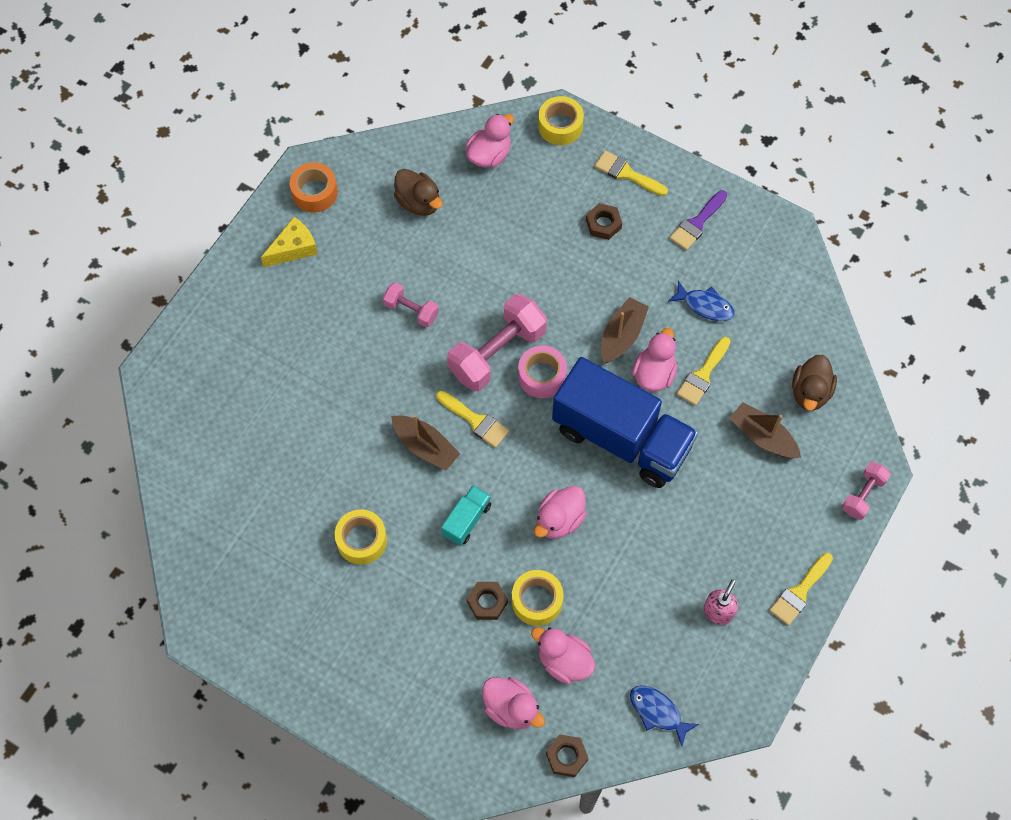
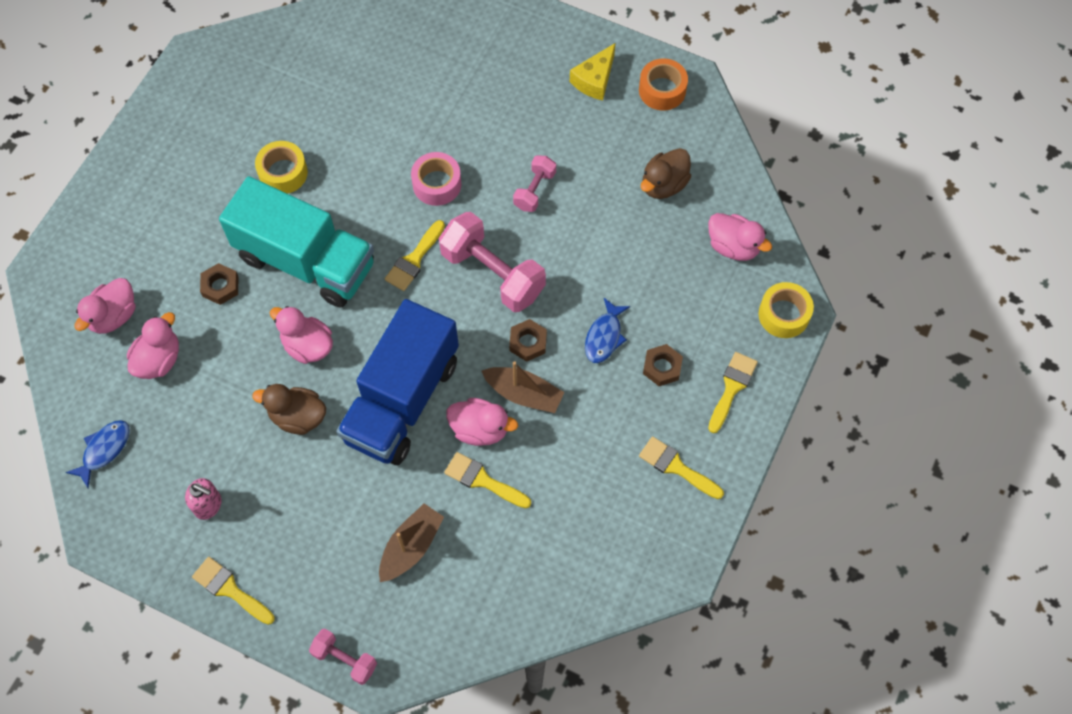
camera: 85 degrees right, 0 degrees up
yellow cheese [261,217,318,267] -> yellow cheese turned 75 degrees clockwise [570,43,615,101]
brown boat [391,414,460,471] -> none
turquoise truck [441,485,491,546] -> turquoise truck [219,176,374,308], size x2.40
yellow tape [512,570,563,626] -> none
pink tape [518,345,567,398] -> pink tape moved to [411,152,462,206]
brown nut [546,734,588,777] -> brown nut moved to [509,319,547,362]
blue fish [668,281,735,321] -> blue fish moved to [585,298,630,363]
purple brush [670,190,727,250] -> yellow brush [639,436,724,499]
brown duck [792,355,837,411] -> brown duck moved to [252,384,326,435]

